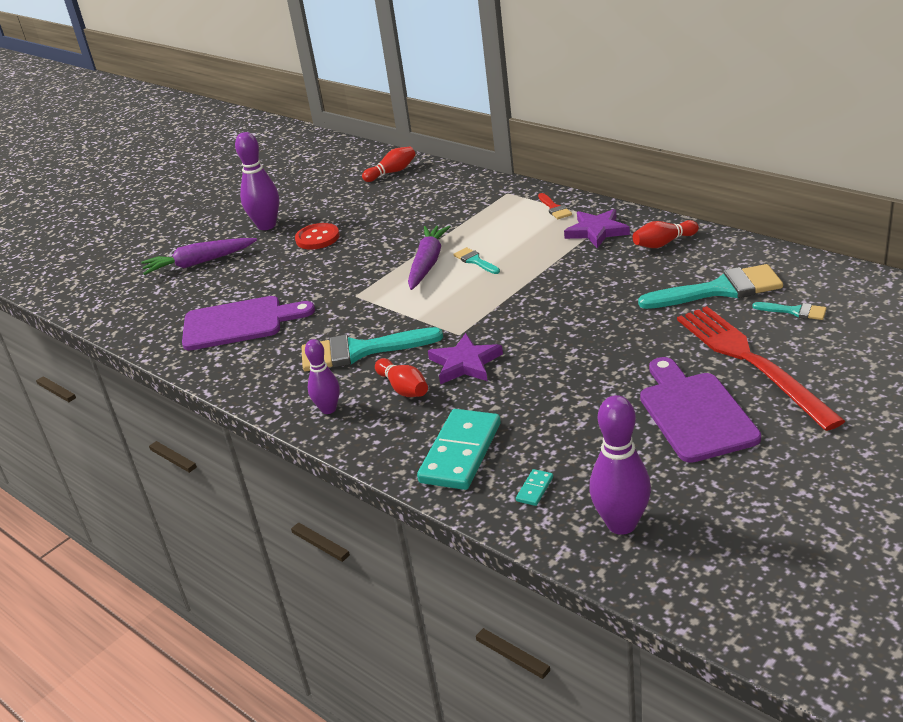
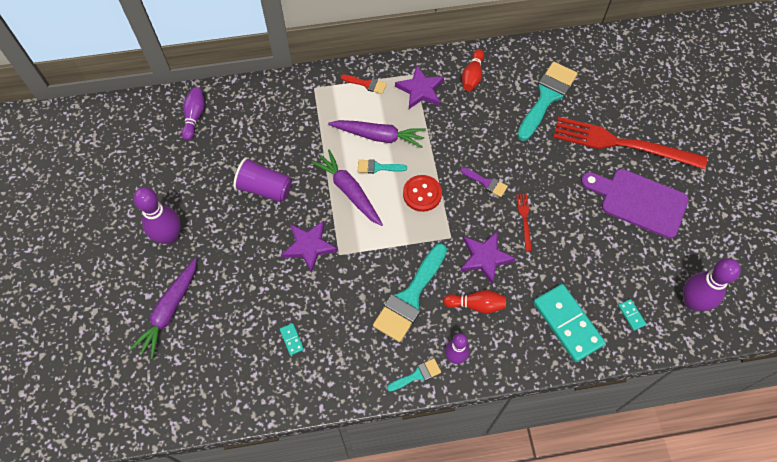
camera: 55 degrees left, 30 degrees up
purple cutting board [182,296,315,351] -> turquoise domino [280,323,304,355]
red button [295,223,340,250] -> red button moved to [403,175,442,212]
red bowling pin [362,147,416,182] -> purple bowling pin [182,87,205,140]
turquoise brush [753,302,827,320] -> turquoise brush moved to [387,359,441,392]
none -> purple cup [233,157,292,202]
none -> purple star [282,220,338,273]
none -> purple carrot [328,120,426,148]
none -> purple brush [460,167,508,197]
none -> red fork [517,194,532,251]

